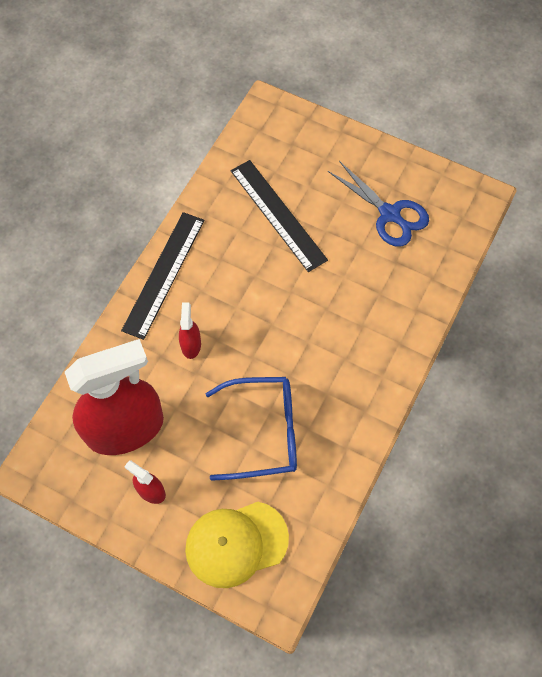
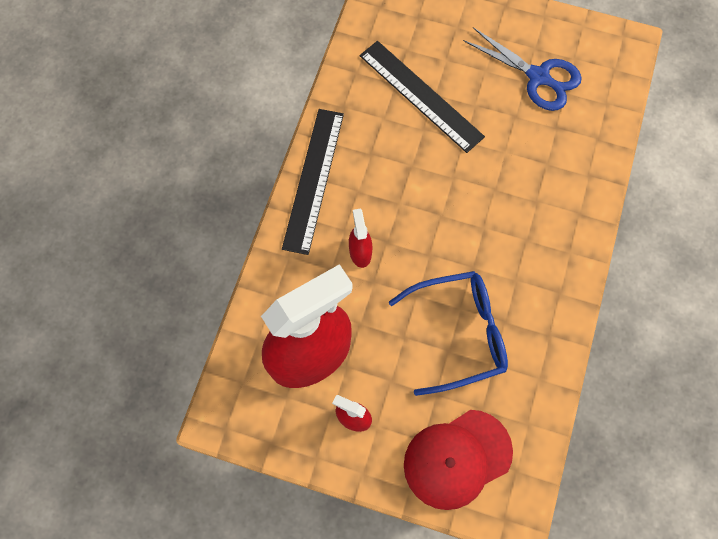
camera: 10 degrees left, 5 degrees up
yellow cap [185,502,289,588] -> red cap [404,410,513,510]

